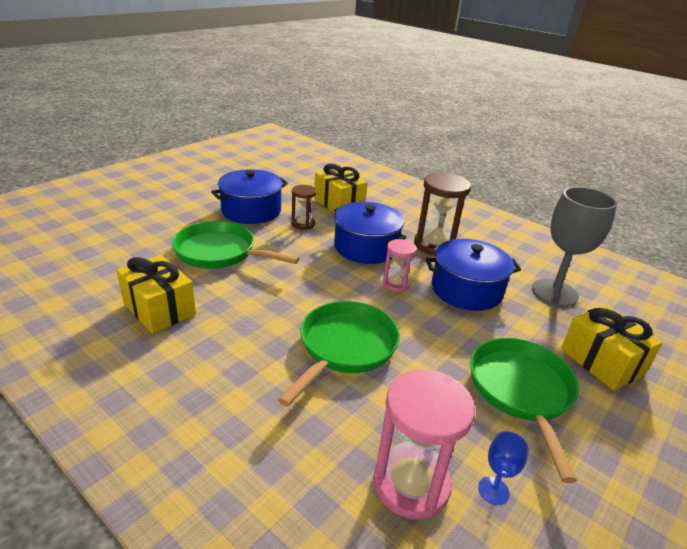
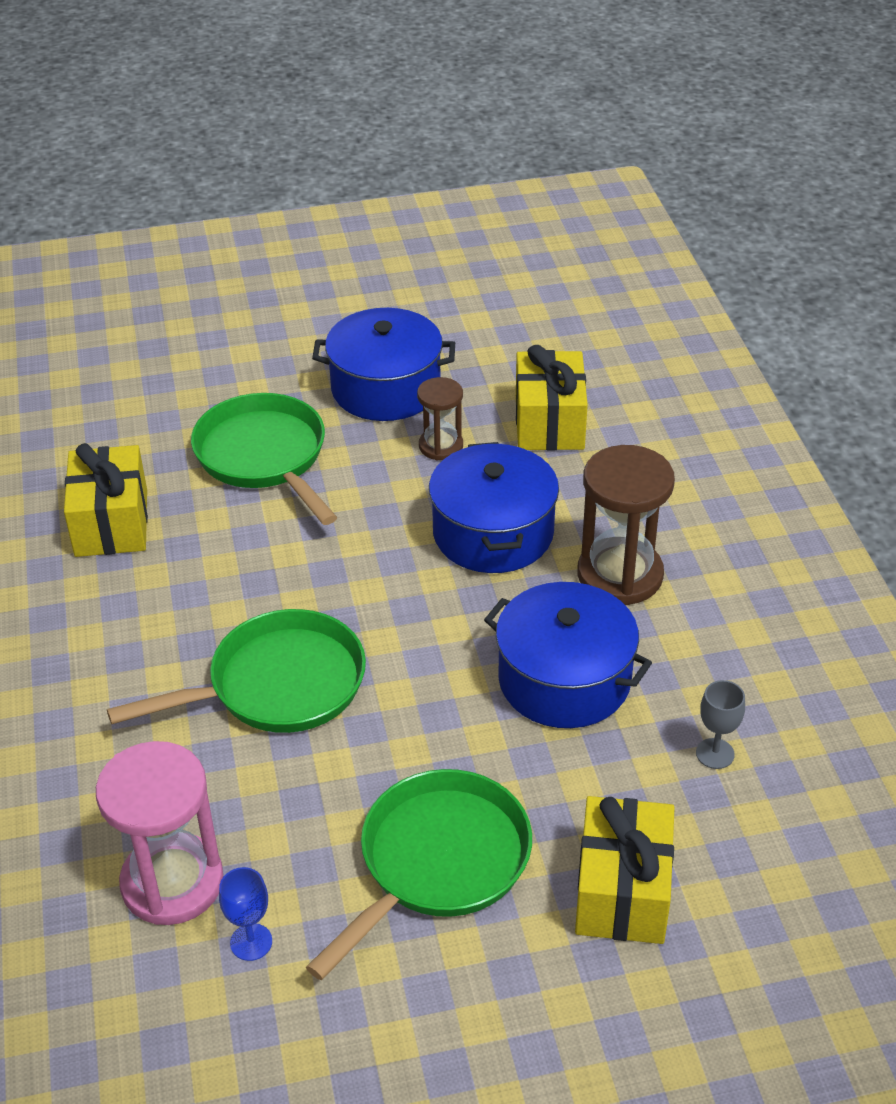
camera: 40 degrees right, 10 degrees up
pink hourglass [383,239,417,292] -> none
grey goblet [532,187,617,307] -> grey goblet [696,680,745,769], size x0.43

